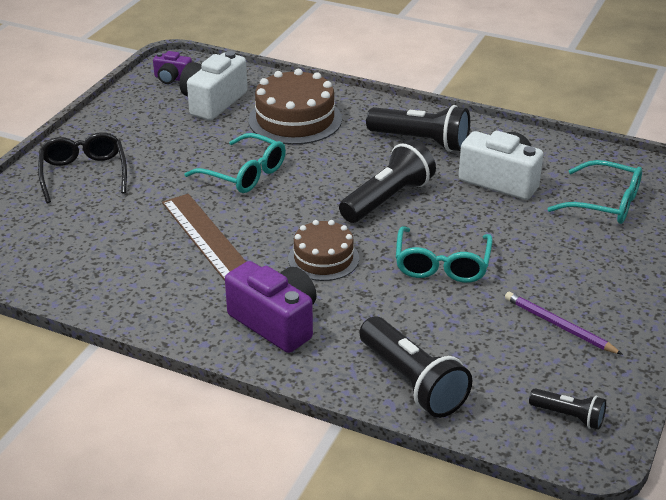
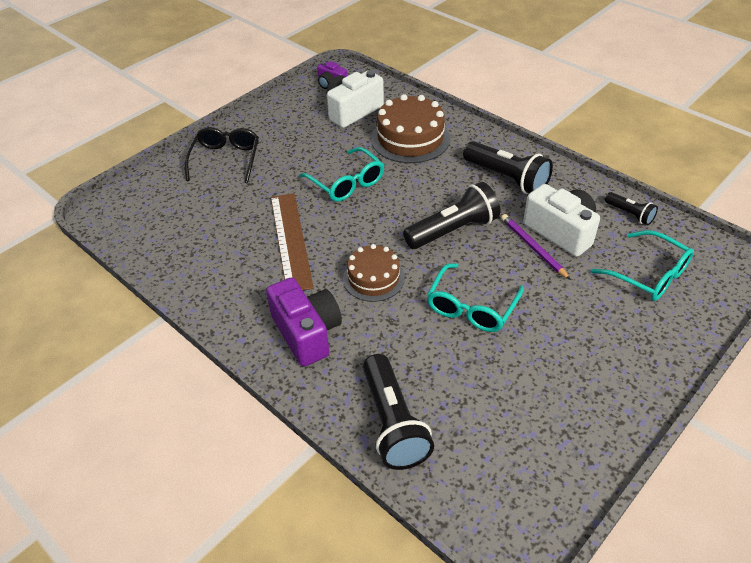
camera: 20 degrees right, 10 degrees up
purple pencil [505,292,623,355] -> purple pencil moved to [501,214,571,280]
black flashlight [529,388,606,430] -> black flashlight moved to [605,192,658,225]

